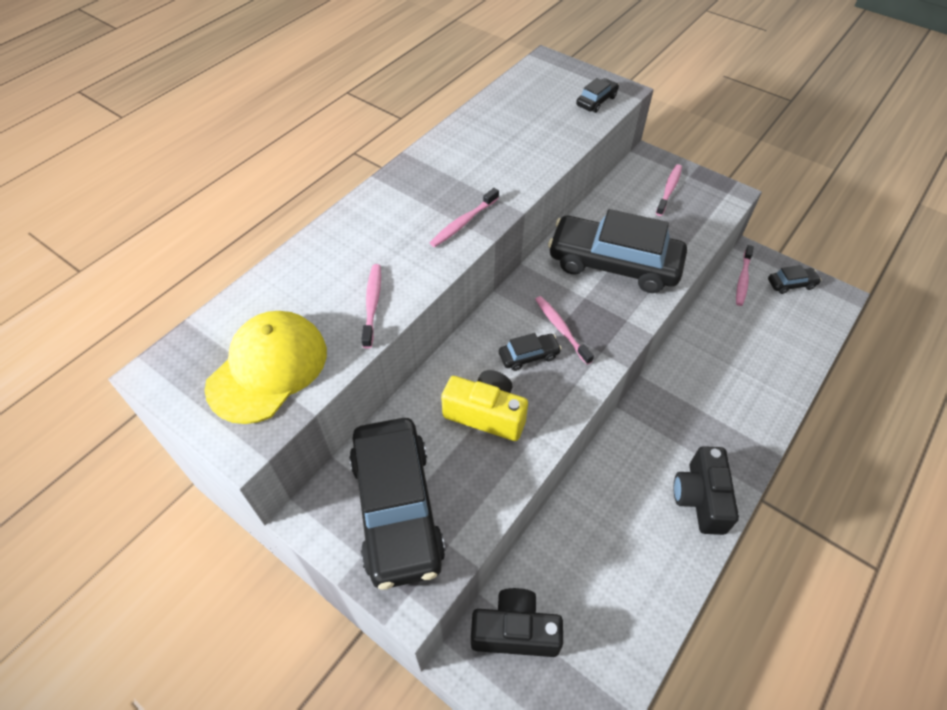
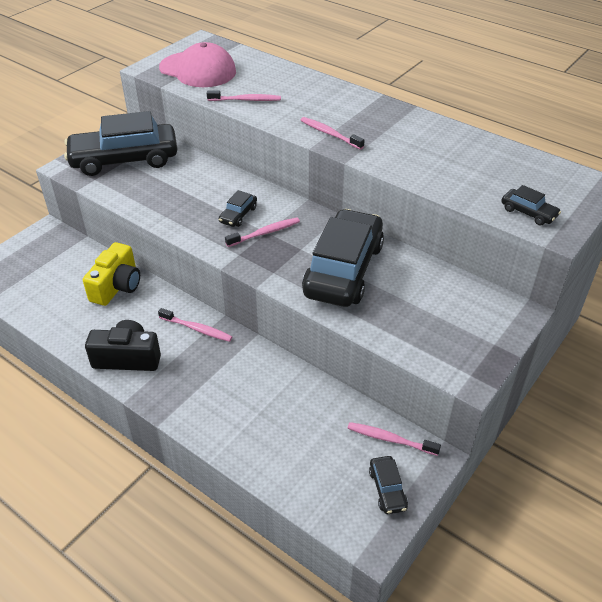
camera: 90 degrees right, 10 degrees down
yellow cap [205,311,327,424] -> pink cap [159,42,236,87]
yellow camera [441,370,528,441] -> yellow camera moved to [83,242,140,306]
black camera [471,588,563,657] -> none
black car [499,333,562,371] -> black car turned 45 degrees clockwise [219,190,257,227]
pink toothbrush [656,164,682,216] -> pink toothbrush moved to [158,308,232,342]

